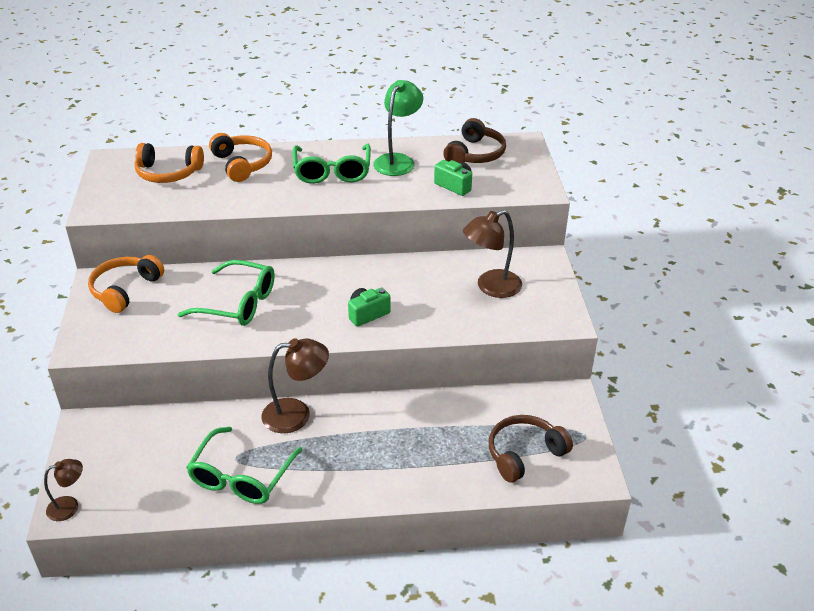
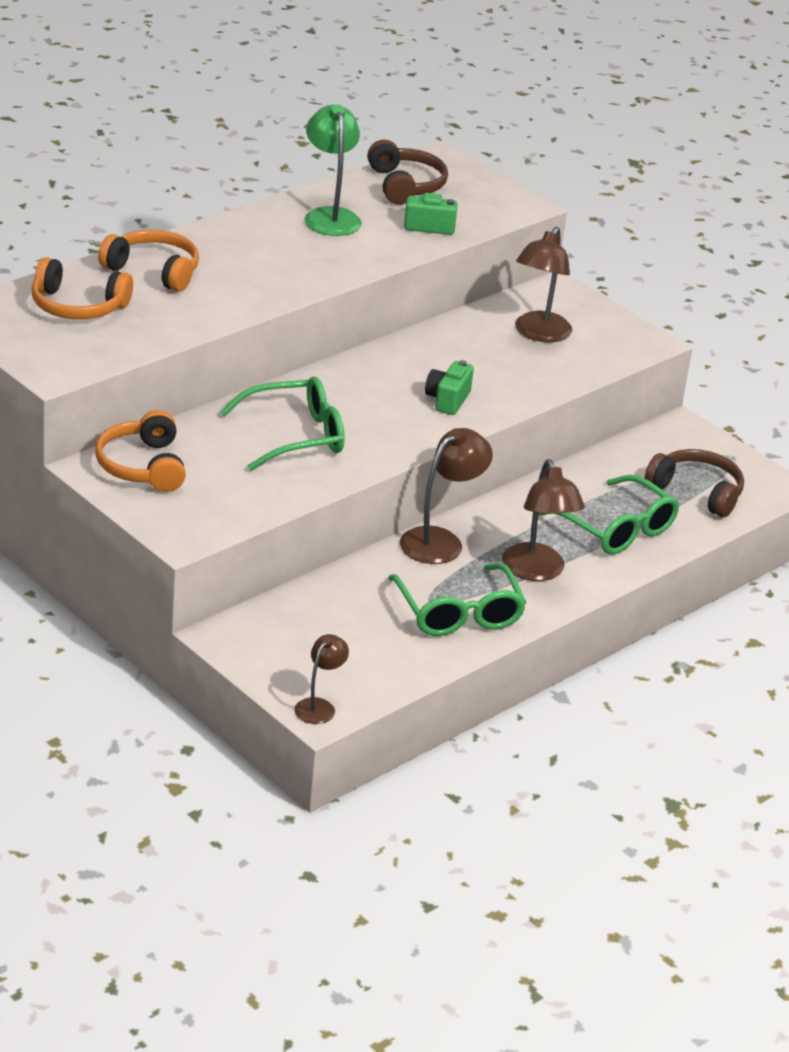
camera: 40 degrees left, 5 degrees down
orange headphones [134,143,204,183] -> orange headphones turned 45 degrees clockwise [32,257,133,319]
green glasses [293,144,371,184] -> green glasses moved to [538,475,679,554]
brown headphones [489,415,573,483] -> brown headphones turned 105 degrees clockwise [645,449,744,517]
none -> brown lamp [502,459,585,581]

